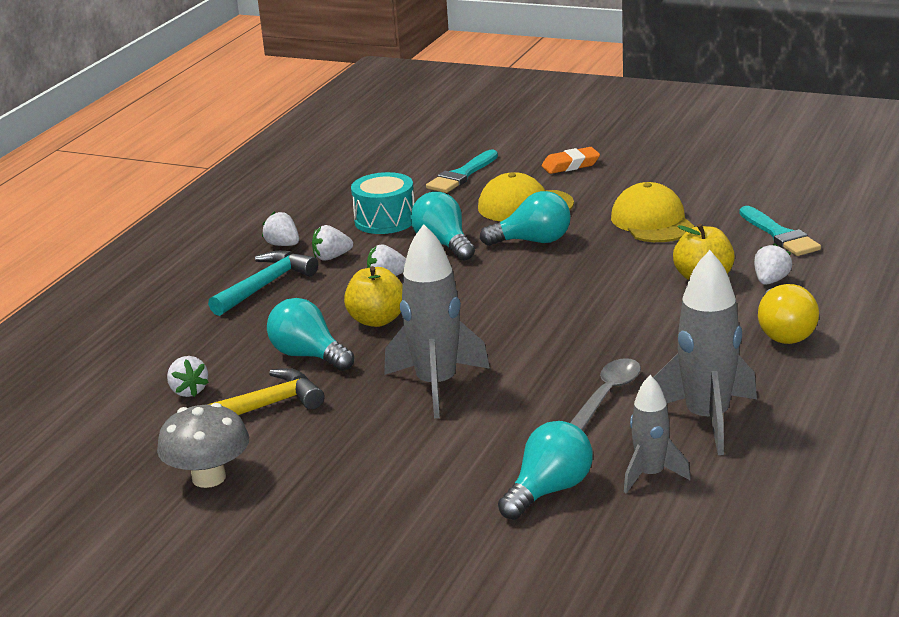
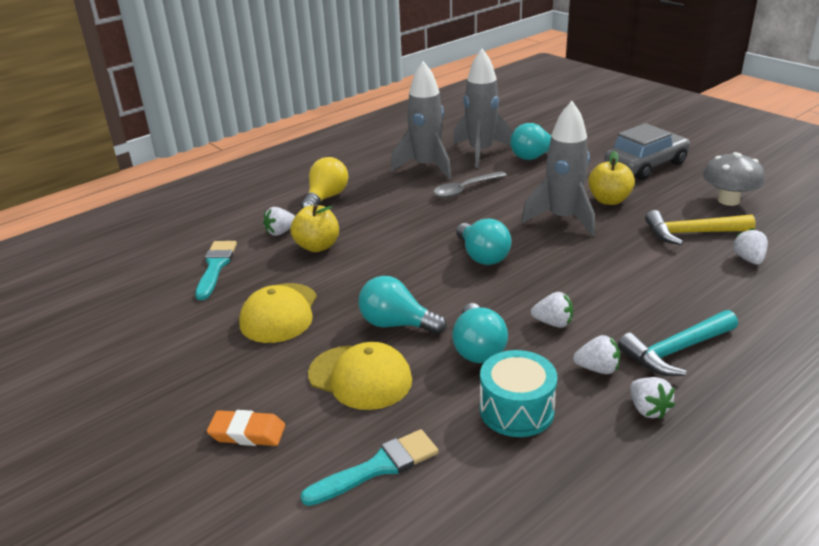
camera: 155 degrees left, 5 degrees up
turquoise light bulb [267,298,354,371] -> turquoise light bulb moved to [456,219,511,265]
yellow apple [344,266,403,327] -> yellow apple moved to [588,151,635,205]
grey rocket [624,375,691,494] -> grey rocket [453,49,513,168], size x1.70
none -> grey car [604,123,690,180]

